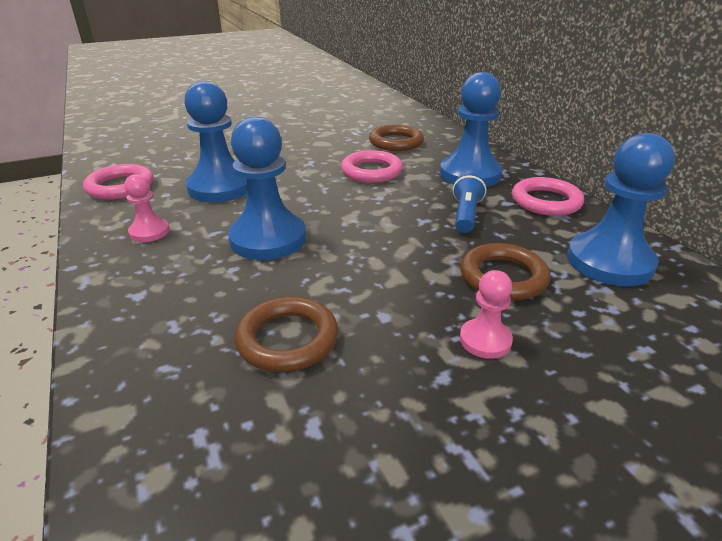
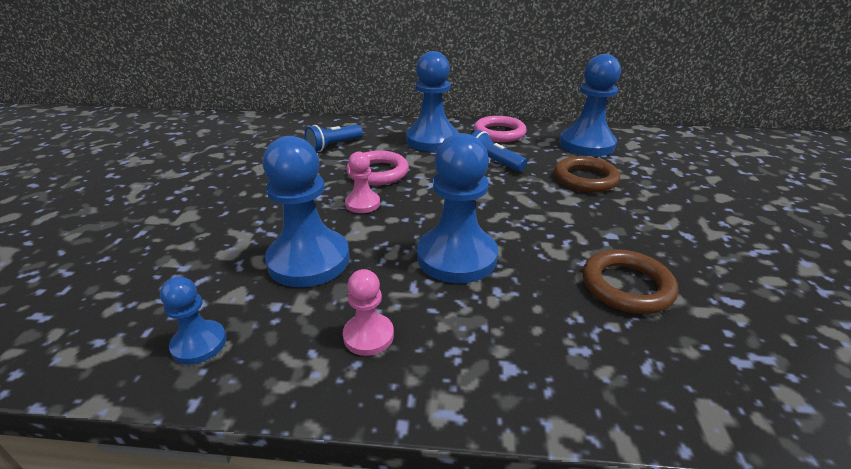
camera: 60 degrees left, 0 degrees up
pink ring [83,164,153,200] -> blue pawn [160,277,227,364]
brown ring [369,124,424,151] -> blue flashlight [305,125,363,152]
pink pawn [460,270,513,359] -> pink pawn moved to [345,152,380,213]

